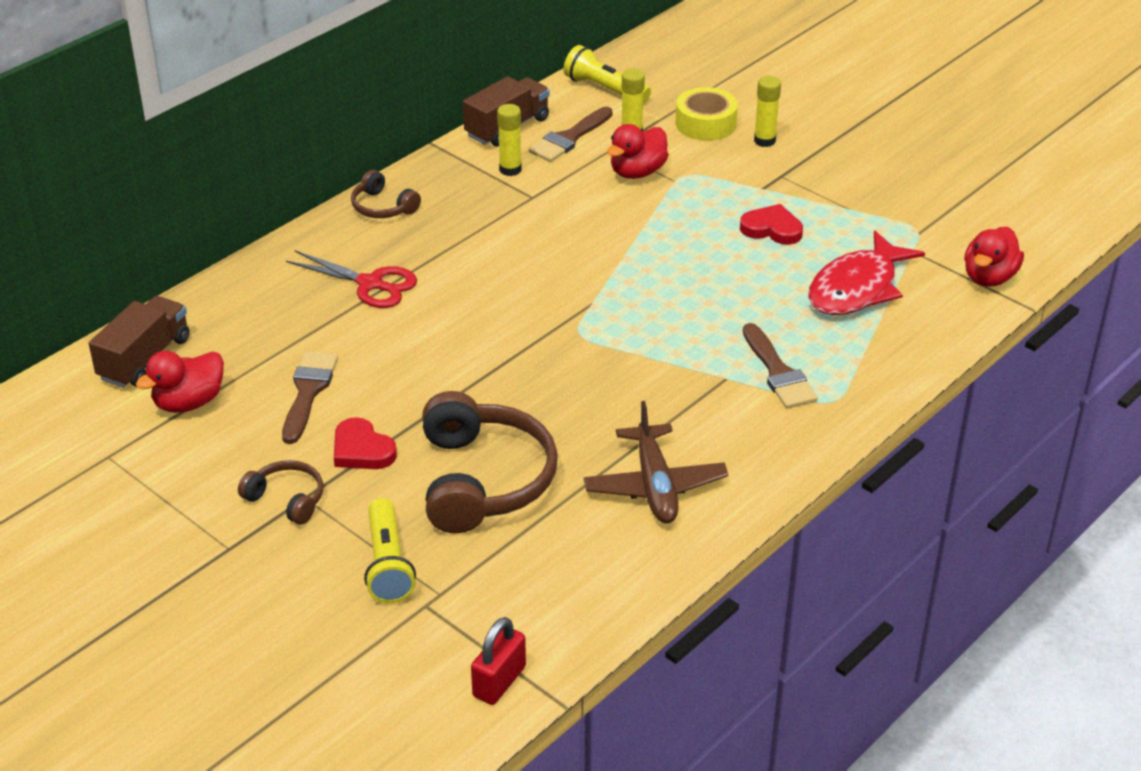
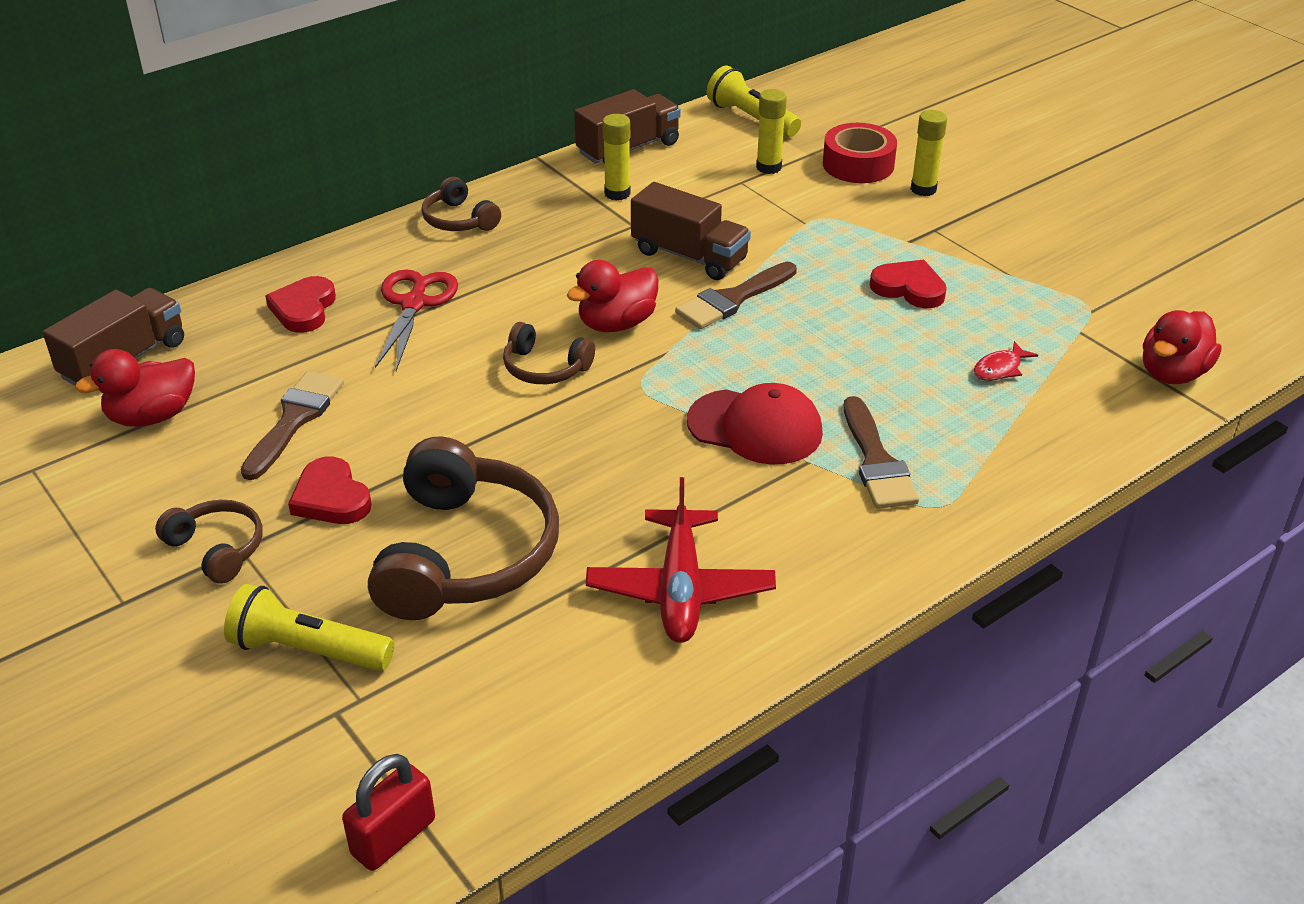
camera: 10 degrees right, 0 degrees up
red scissors [286,251,417,308] -> red scissors turned 120 degrees counterclockwise [375,269,458,371]
yellow flashlight [364,498,416,603] -> yellow flashlight turned 105 degrees clockwise [224,584,394,671]
brown brush [529,107,613,162] -> brown brush moved to [675,262,797,329]
brown plane [584,401,728,523] -> red plane [586,477,776,643]
red duck [607,124,668,179] -> red duck moved to [567,260,658,332]
yellow tape [675,87,738,141] -> red tape [823,123,897,183]
red fish [808,231,925,315] -> red fish [974,341,1038,381], size x0.40
none -> red heart [265,276,336,333]
none -> brown headphones [503,322,595,384]
none -> brown truck [631,182,751,280]
none -> red cap [687,383,823,465]

